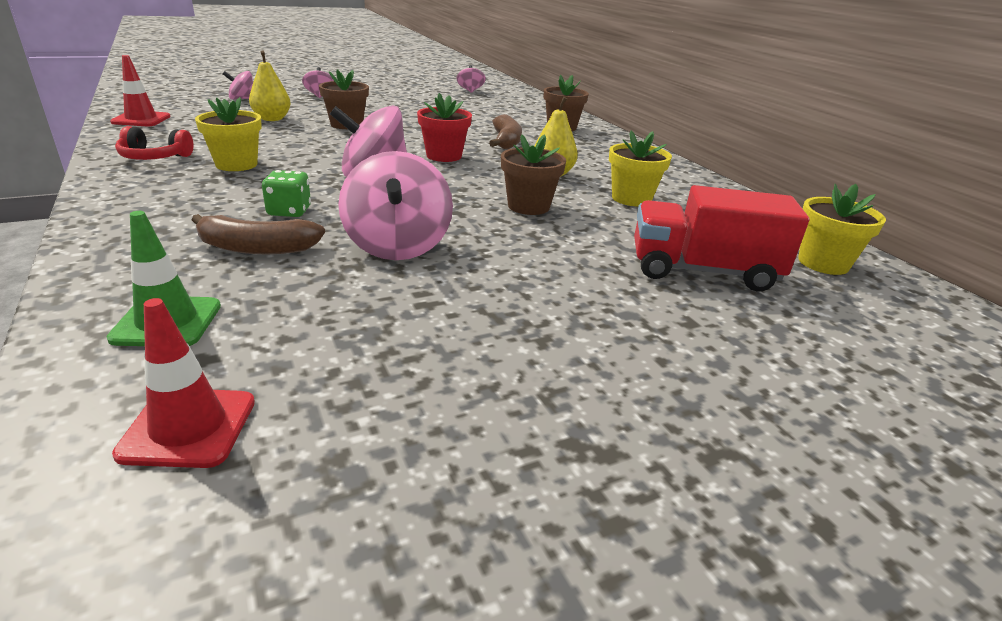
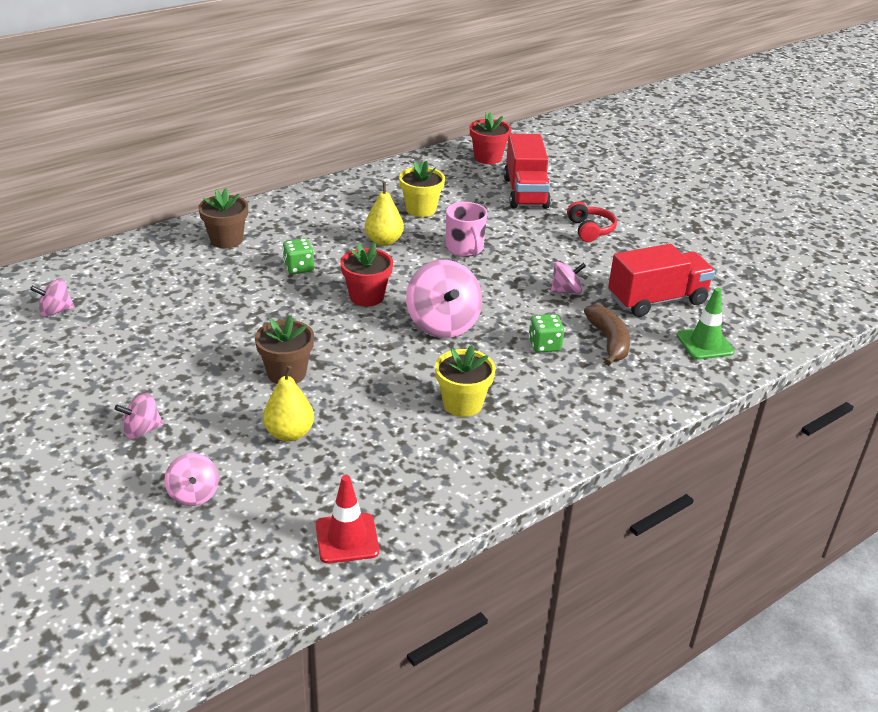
camera: 100 degrees left, 5 degrees up
red traffic cone [112,298,255,468] -> none
red headphones [115,126,193,160] -> red headphones moved to [567,201,617,242]
pink spinning top [338,151,453,260] -> pink spinning top [550,262,586,294], size x0.54
brown banana [489,114,522,150] -> green dice [283,238,314,274]
brown flower pot [501,134,566,215] -> pink mug [446,202,487,257]
yellow flower pot [798,184,886,275] -> red flower pot [470,112,511,164]
none -> red truck [608,244,715,317]

